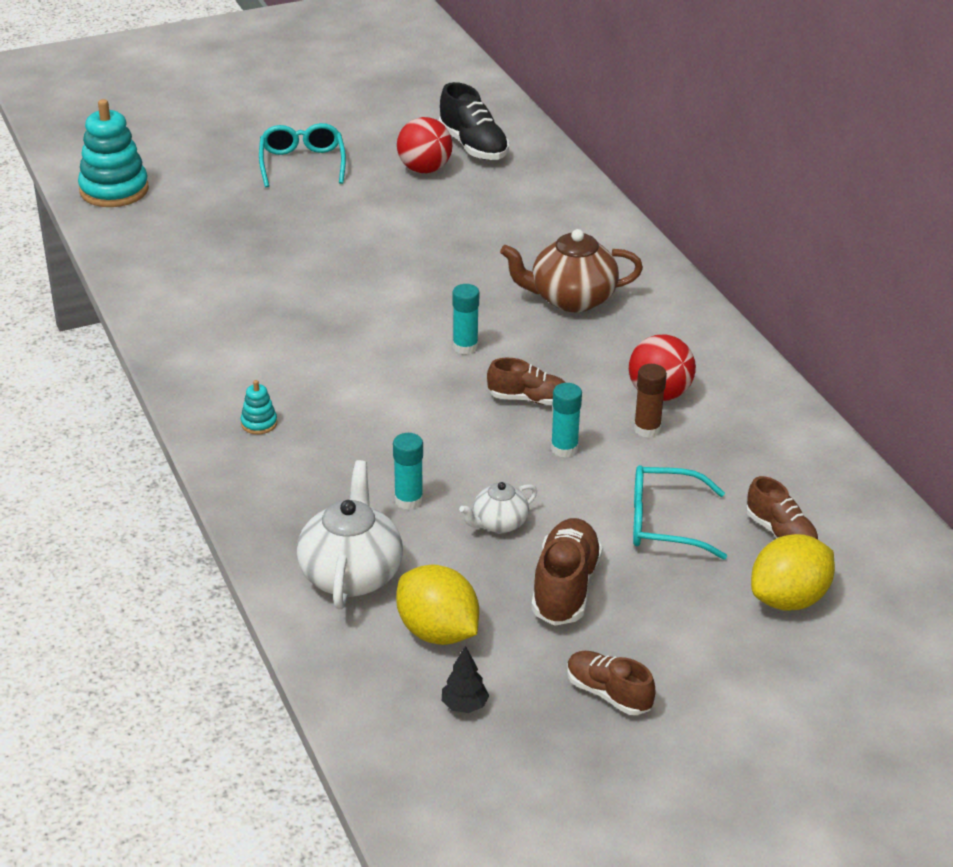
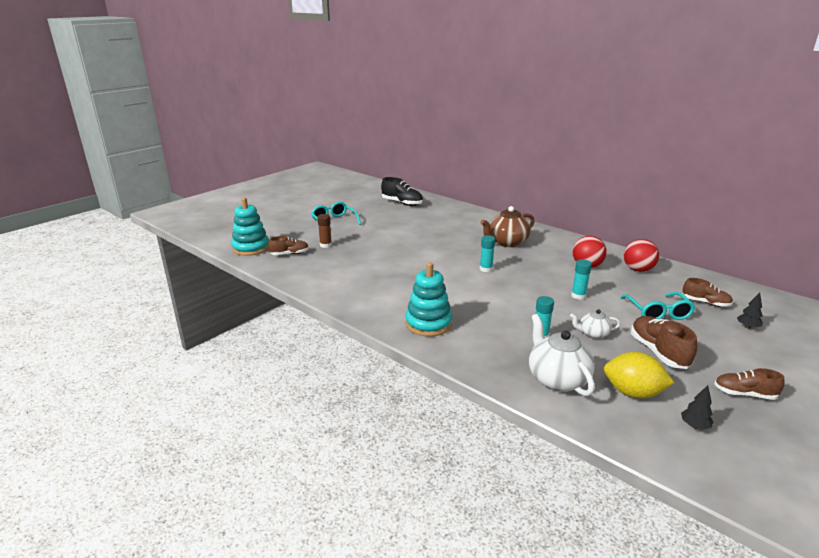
camera: 25 degrees left, 10 degrees down
turquoise stacking toy [240,380,277,434] -> turquoise stacking toy [405,262,452,337], size x2.26
red ball [397,117,452,173] -> red ball moved to [624,239,659,272]
white teapot [459,482,537,533] -> white teapot turned 60 degrees clockwise [570,309,620,339]
brown shoe [487,358,566,405] -> brown shoe moved to [268,236,309,255]
turquoise glasses [633,465,727,560] -> turquoise glasses turned 75 degrees counterclockwise [620,292,695,320]
brown glue stick [634,364,667,438] -> brown glue stick moved to [317,214,332,248]
yellow lemon [751,534,835,611] -> black tree [737,292,763,329]

